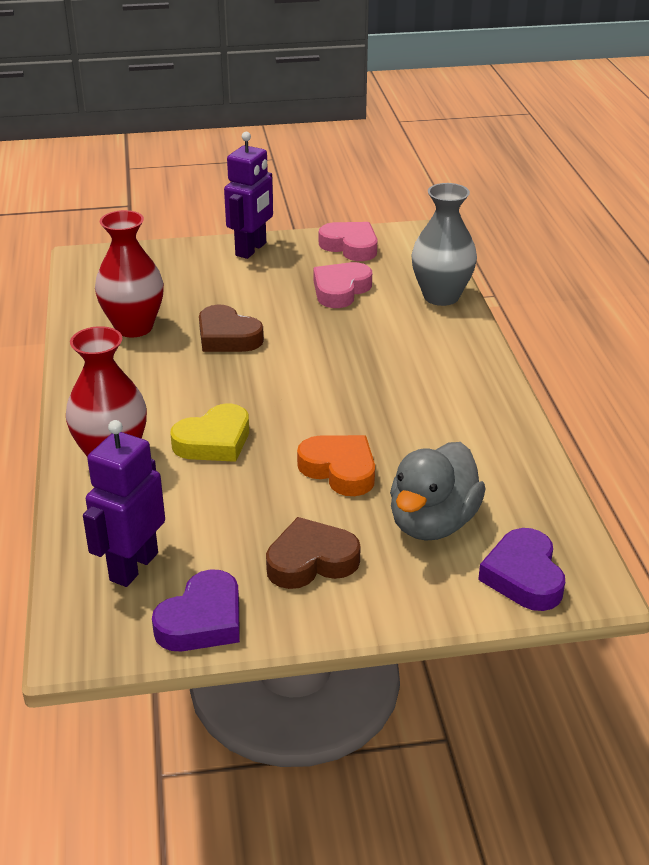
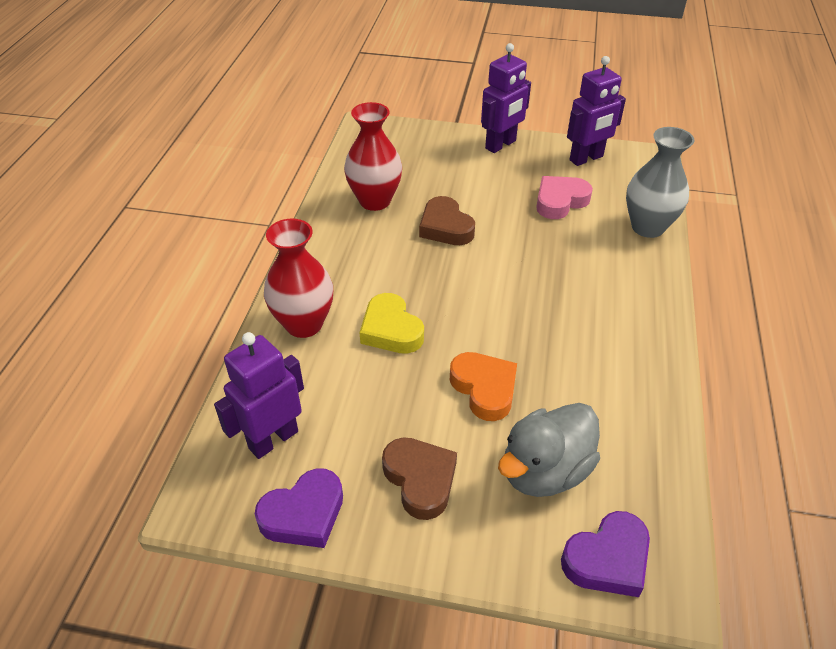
camera: 20 degrees right, 10 degrees up
yellow heart [170,404,249,462] -> yellow heart turned 75 degrees clockwise [359,293,424,354]
brown heart [266,517,361,589] -> brown heart turned 60 degrees clockwise [382,437,457,520]
pink heart [319,222,377,261] -> purple robot [567,56,626,166]
purple heart [478,528,565,611] -> purple heart turned 135 degrees counterclockwise [561,511,650,597]

